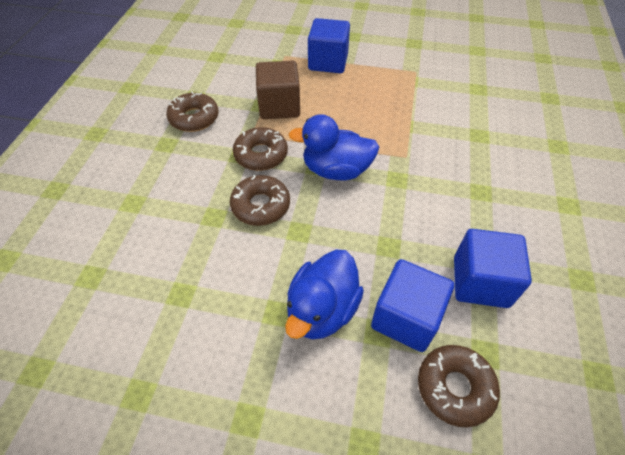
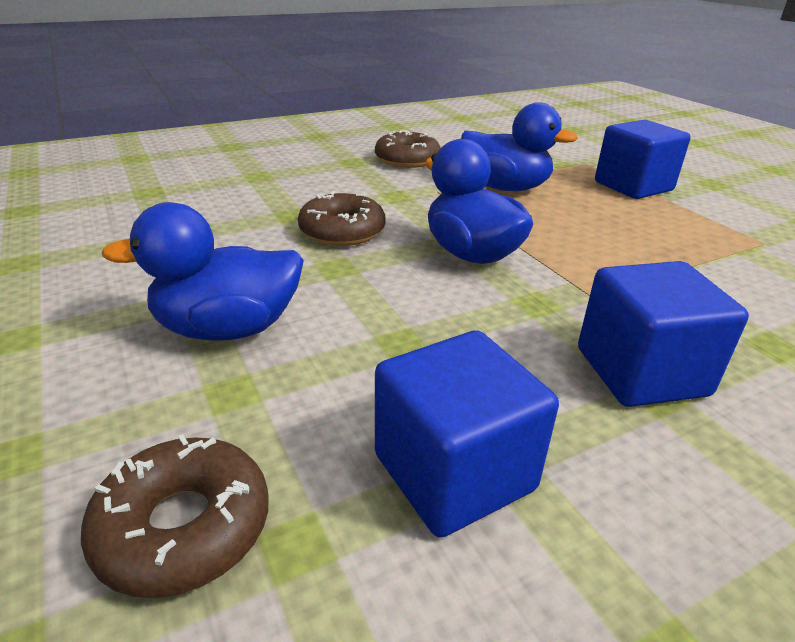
camera: 50 degrees right, 20 degrees down
brown donut [233,127,288,171] -> none
brown cube [256,61,300,119] -> blue duck [461,102,578,191]
blue cube [371,259,454,352] -> blue cube moved to [578,261,749,407]

